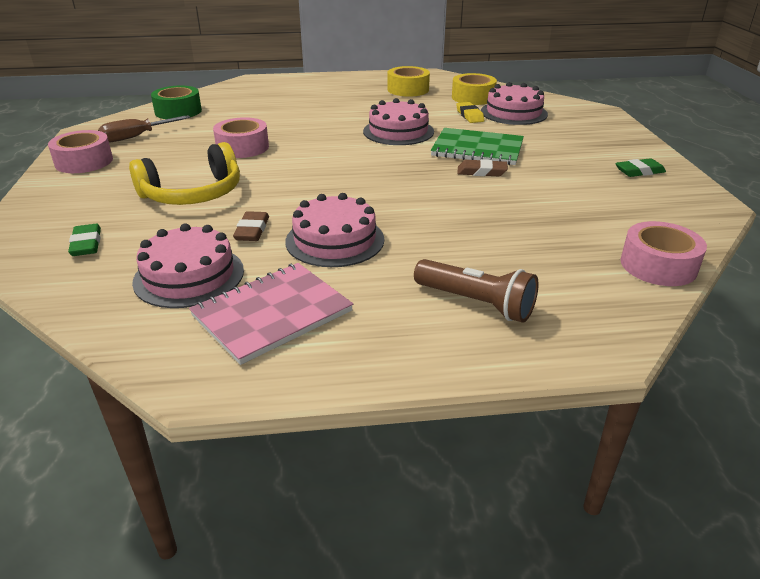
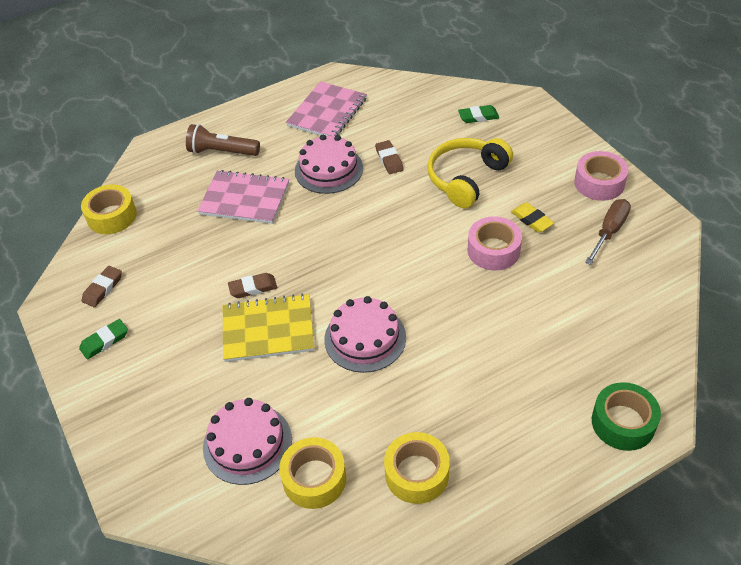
camera: 160 degrees right, 15 degrees up
green eraser [68,224,101,256] -> green eraser turned 60 degrees counterclockwise [458,105,499,123]
pink cake [132,223,244,308] -> none
green tape [151,86,202,119] -> green tape moved to [592,382,661,451]
green notebook [431,128,524,165] -> yellow notebook [223,294,314,362]
yellow eraser [456,102,484,123] -> yellow eraser moved to [511,202,554,233]
pink tape [620,221,707,286] -> yellow tape [81,185,137,234]
none -> brown eraser [82,266,122,307]
none -> pink notebook [197,170,289,224]

